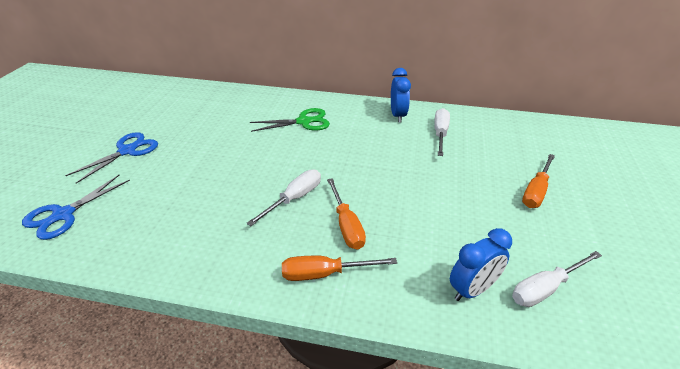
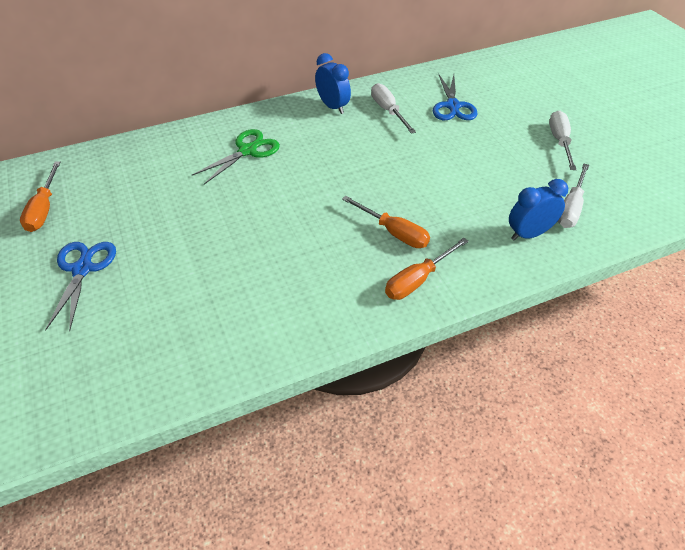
camera: 35 degrees left, 10 degrees up
blue scissors [22,175,130,240] -> blue scissors moved to [433,74,478,120]
white screwdriver [247,170,321,226] -> white screwdriver moved to [549,110,577,170]
blue clock [450,228,512,301] -> blue clock turned 135 degrees counterclockwise [509,179,568,240]
orange screwdriver [522,154,555,208] -> orange screwdriver moved to [20,161,61,232]

